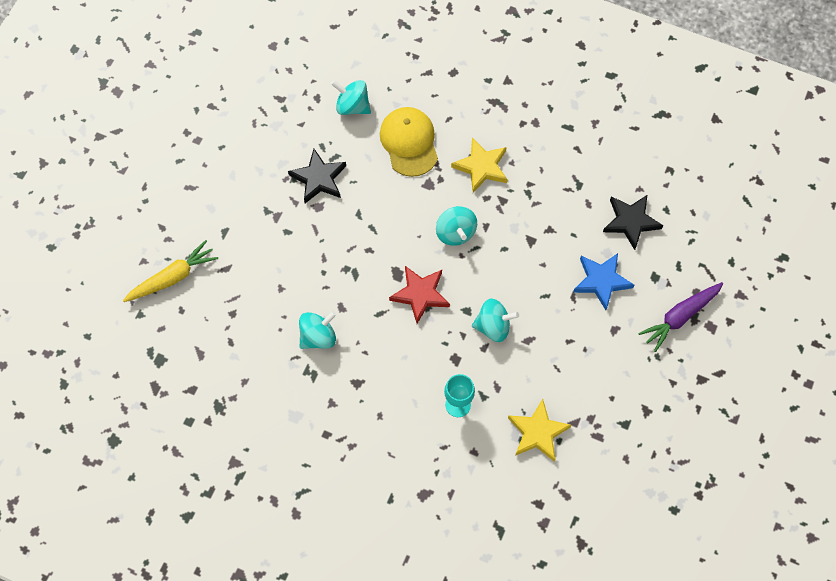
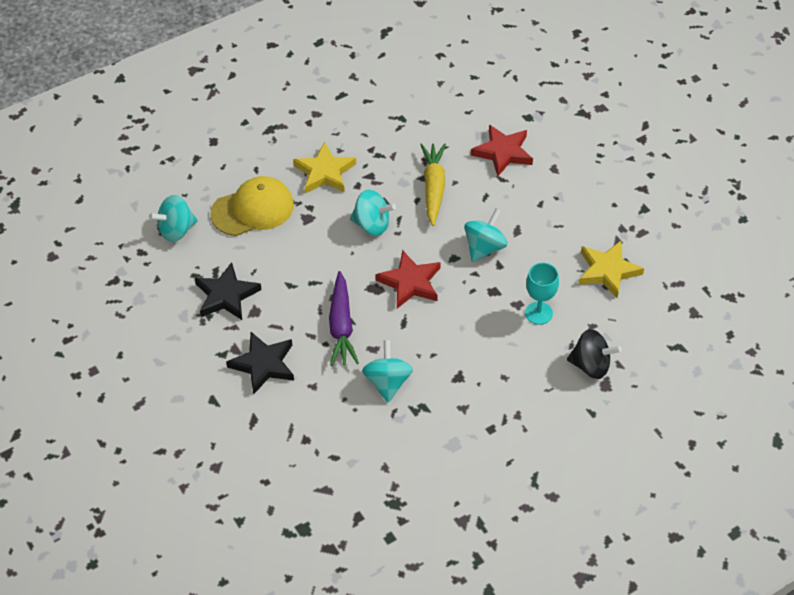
camera: 55 degrees left, 15 degrees down
yellow carrot [123,240,218,302] -> yellow carrot moved to [420,143,446,226]
yellow cap [380,107,438,177] -> yellow cap turned 135 degrees clockwise [210,176,294,236]
blue star [573,253,634,310] -> red star [471,124,533,177]
black star [603,194,663,250] -> black star moved to [226,332,294,395]
purple carrot [639,282,723,352] -> purple carrot moved to [329,271,359,366]
none -> black spinning top [567,329,622,379]

